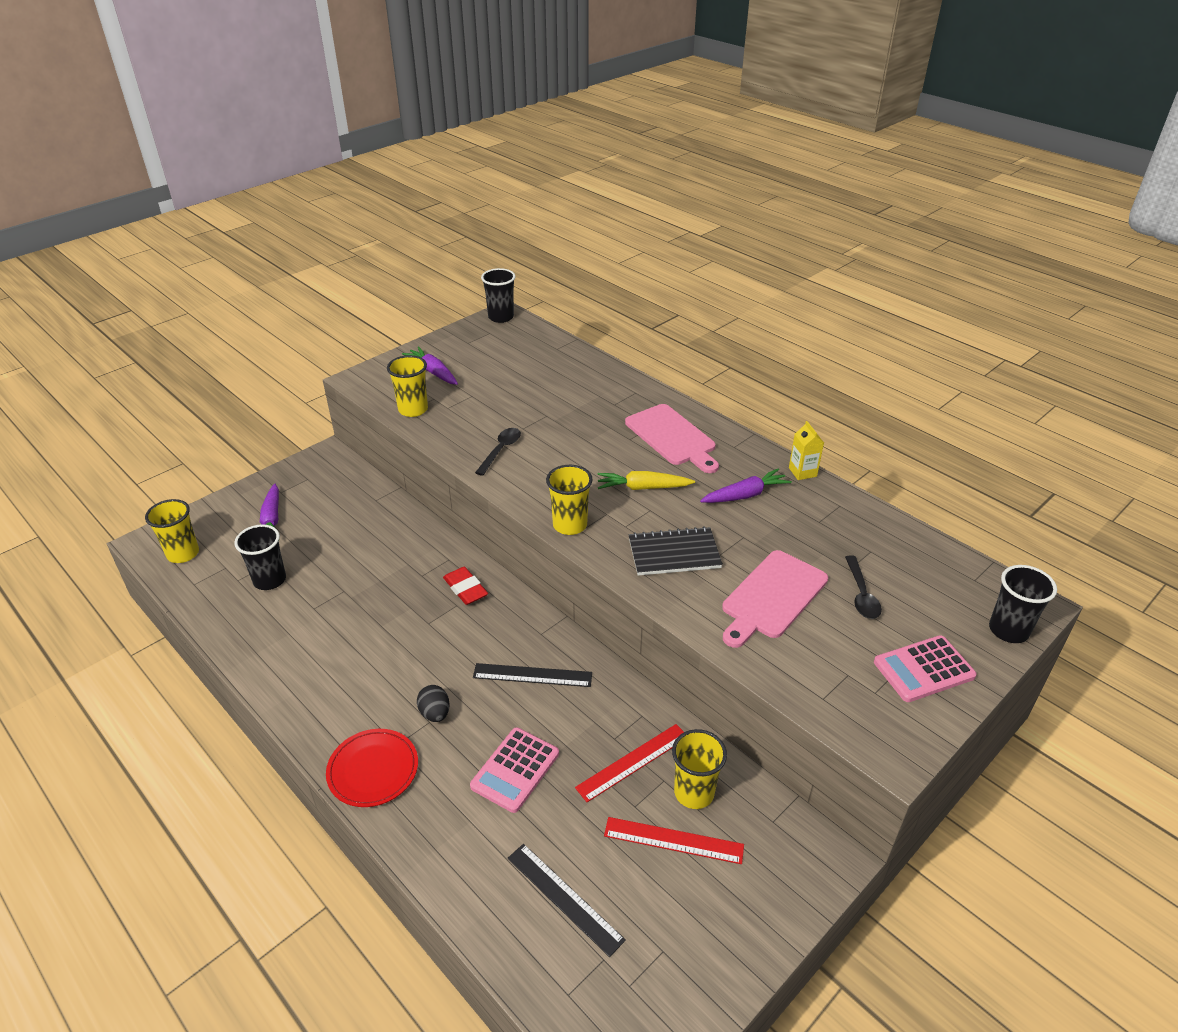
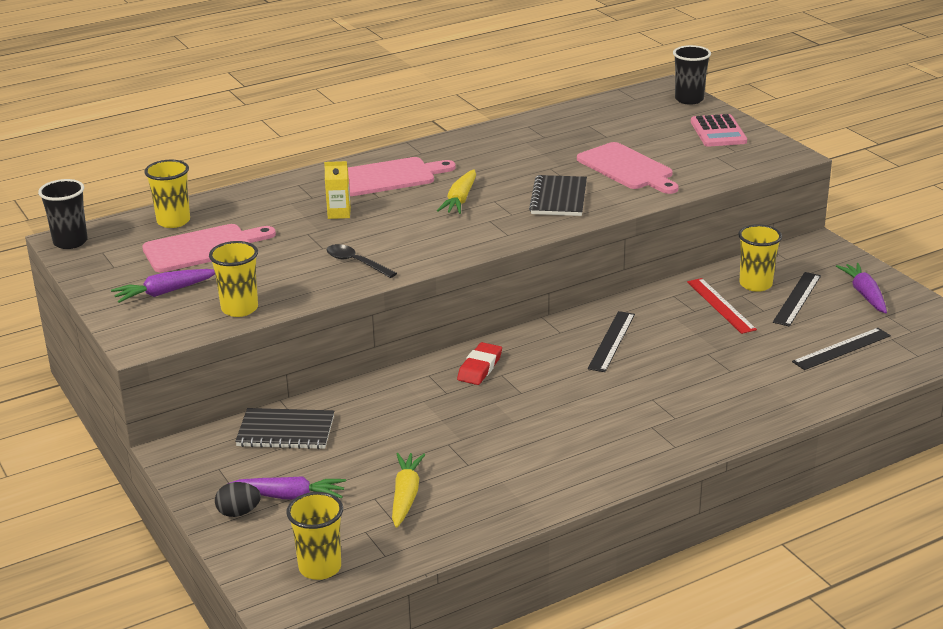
camera: 75 degrees left, 10 degrees down
black cup [234,524,286,590] -> yellow carrot [392,453,426,528]
red plate [326,729,418,807] -> none
black egg [417,685,450,722] -> black egg moved to [215,482,261,517]
red eraser [443,567,488,605] -> red eraser turned 45 degrees counterclockwise [457,342,502,385]
pink calculator [470,727,559,813] -> none
yellow cup [546,465,593,535] -> yellow cup moved to [144,160,190,228]
red ruler [604,817,744,864] -> black ruler [773,272,821,326]
purple carrot [700,469,792,503] -> purple carrot moved to [836,263,887,313]
yellow carton [789,421,824,480] -> yellow carton moved to [324,161,351,219]
black spoon [845,555,882,619] -> none
none -> pink cutting board [142,224,276,272]
none -> black notebook [235,408,334,449]

